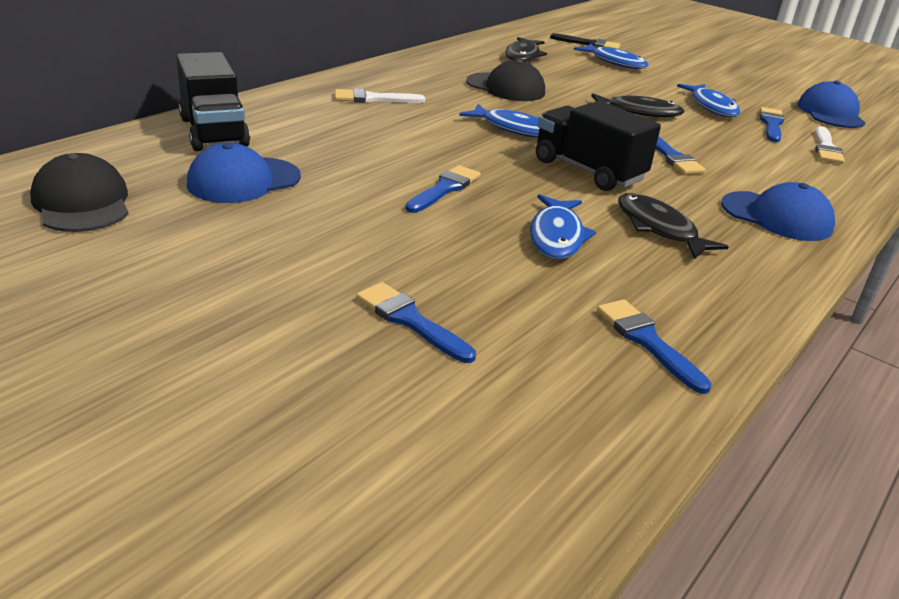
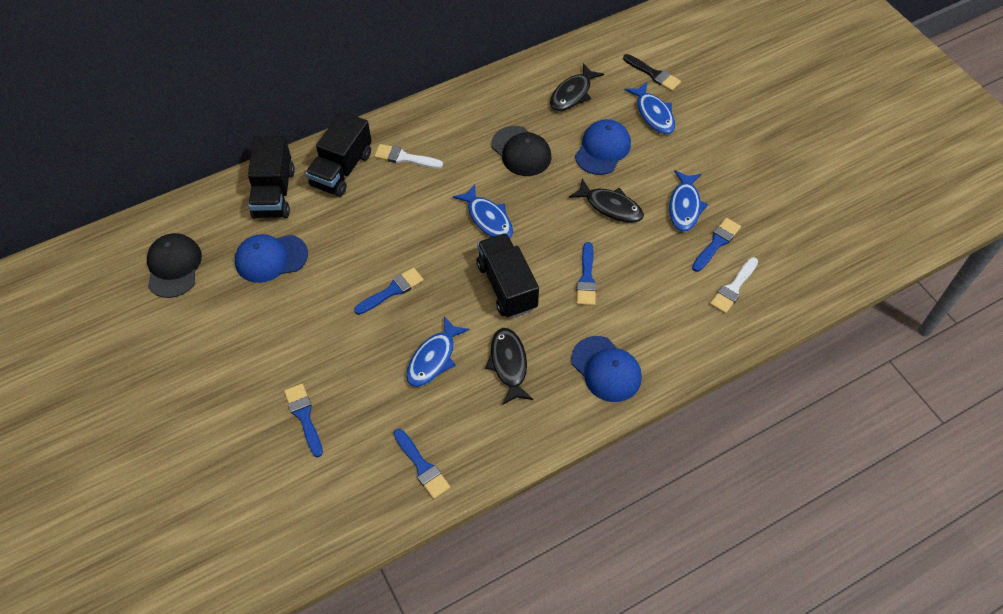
camera: 25 degrees right, 25 degrees up
blue brush [597,299,712,394] -> blue brush turned 150 degrees clockwise [393,429,451,499]
blue cap [797,81,865,128] -> blue cap moved to [575,119,631,175]
none -> black truck [305,111,372,197]

